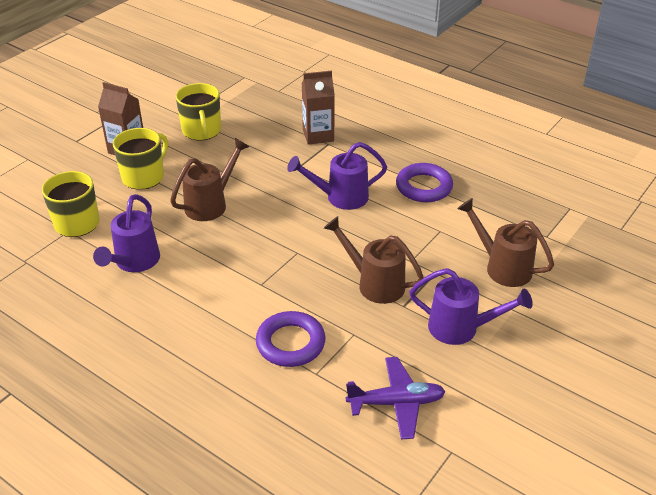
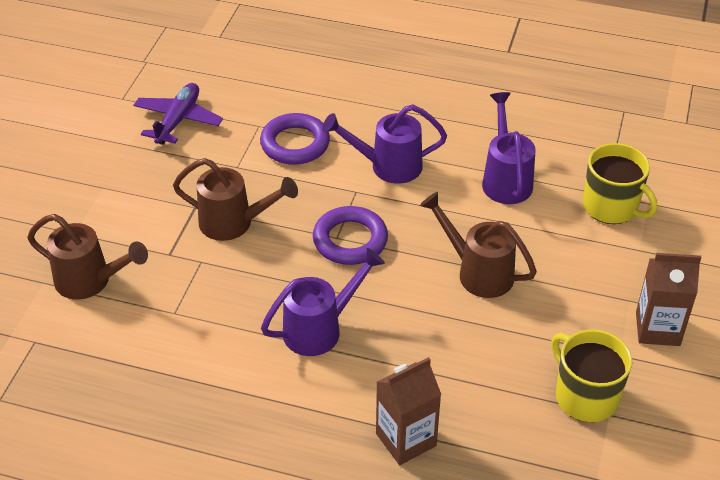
camera: 160 degrees right, 5 degrees up
yellow mug [113,128,168,190] -> none
brown watering can [170,138,249,221] -> brown watering can turned 105 degrees clockwise [420,192,537,298]
purple plane [346,357,446,440] -> purple plane turned 135 degrees clockwise [133,83,223,145]
purple ring [396,163,453,202] -> purple ring moved to [313,206,388,265]
purple watering can [409,268,533,345] -> purple watering can moved to [322,104,447,184]

